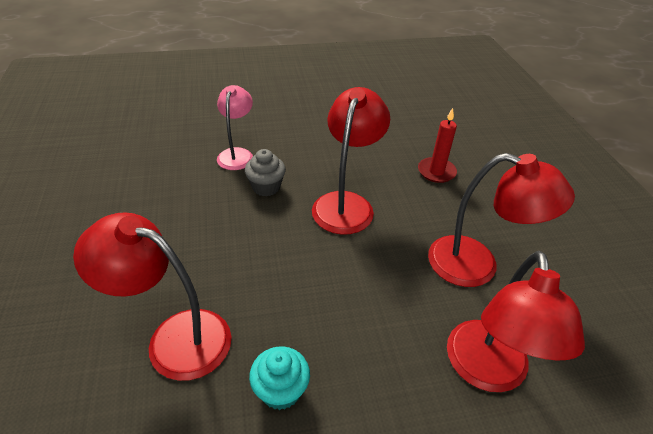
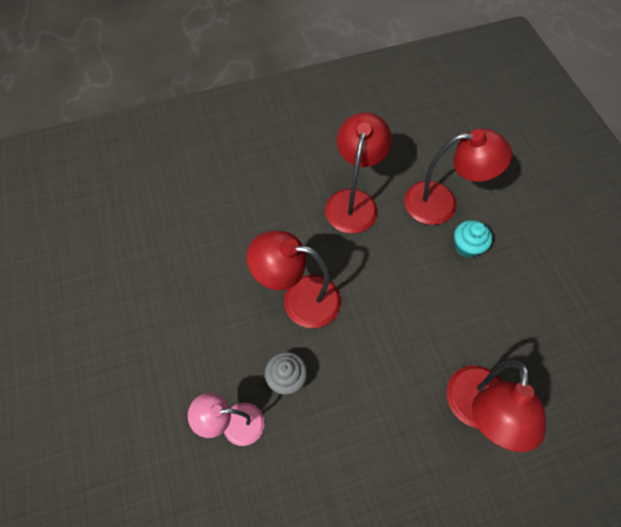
camera: 95 degrees left, 20 degrees up
turquoise cupcake [249,346,310,410] -> turquoise cupcake moved to [454,220,492,258]
red candle [418,108,457,183] -> none

